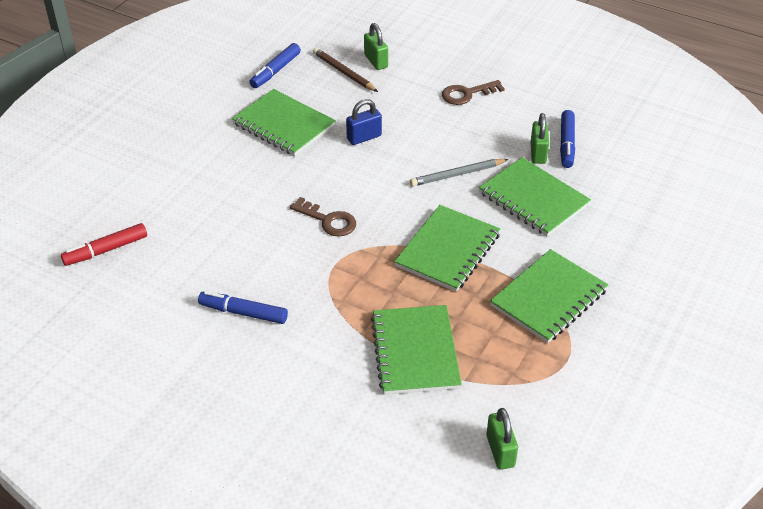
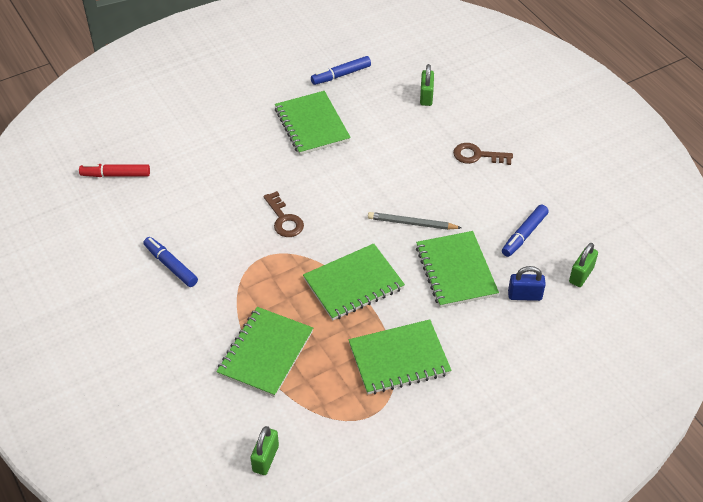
camera: 30 degrees right, 5 degrees up
brown pencil [313,48,378,92] -> none
blue padlock [346,99,382,145] -> blue padlock moved to [508,266,546,301]
green padlock [530,113,549,164] -> green padlock moved to [569,243,598,287]

